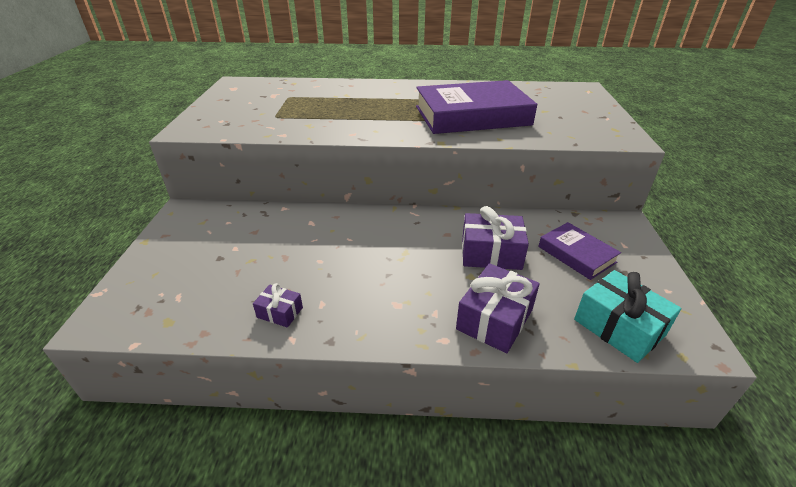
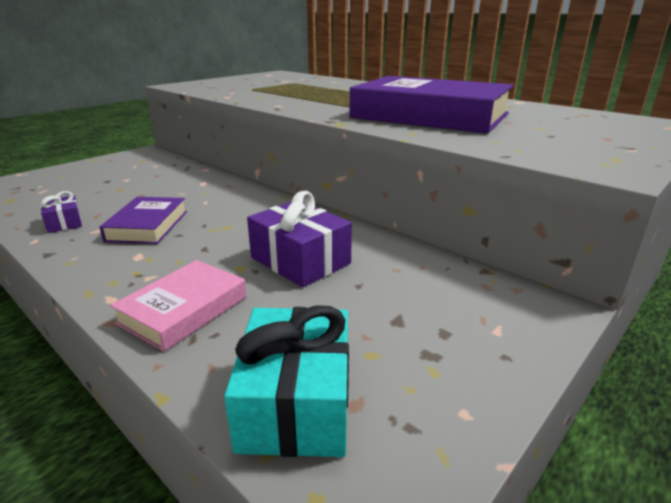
camera: 40 degrees right, 10 degrees down
purple gift [456,263,540,353] -> pink book [110,260,247,351]
purple book [538,222,621,280] -> purple book moved to [99,197,187,244]

